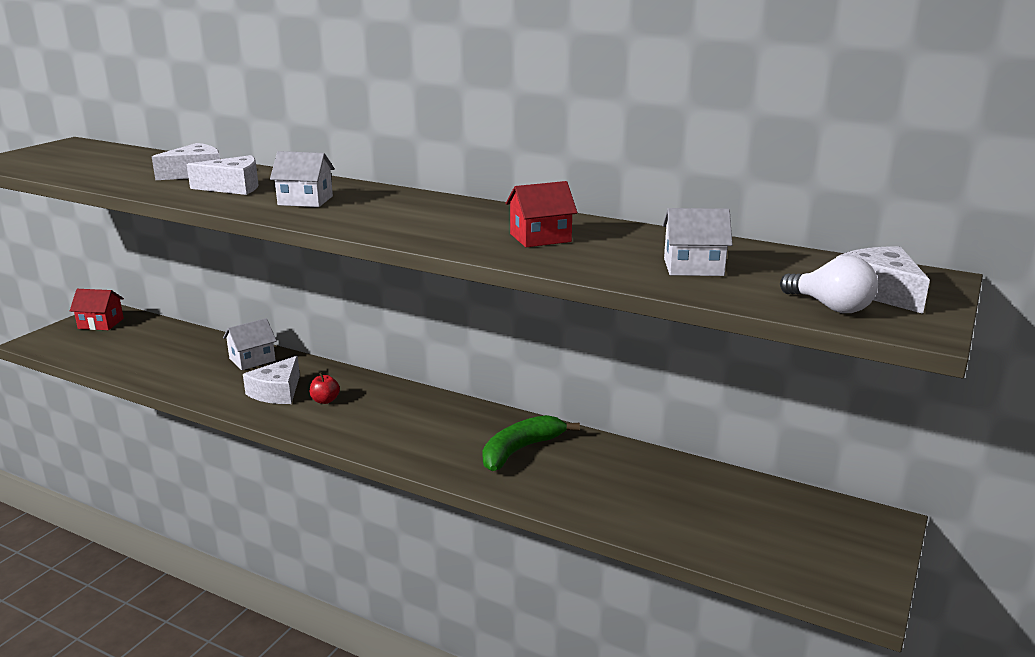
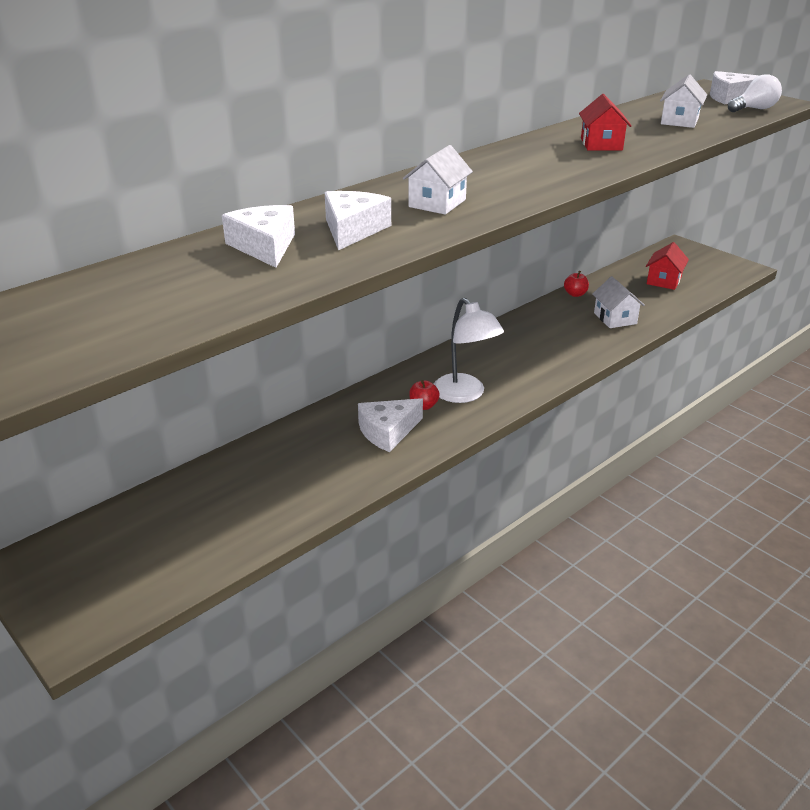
camera: 70 degrees left, 10 degrees up
red house [70,289,124,330] -> red house moved to [646,242,689,290]
white house [223,318,277,370] -> white house moved to [592,276,645,328]
white cheese [243,356,300,404] -> white cheese turned 105 degrees clockwise [358,398,423,452]
green banana [483,415,580,471] -> none
none -> white lamp [434,298,504,403]
none -> red apple [564,271,589,297]

